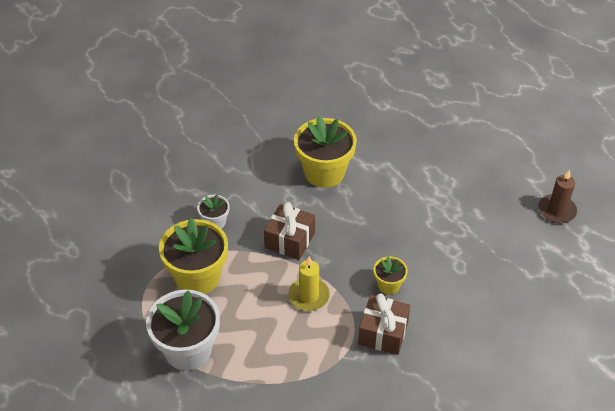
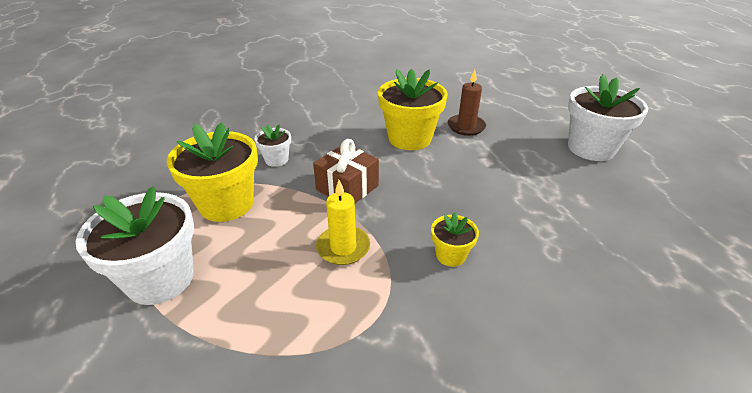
camera: 15 degrees right, 10 degrees down
brown gift [358,294,410,355] -> none
brown candle [538,169,577,224] -> brown candle moved to [448,70,486,136]
none -> white flower pot [568,74,648,161]

